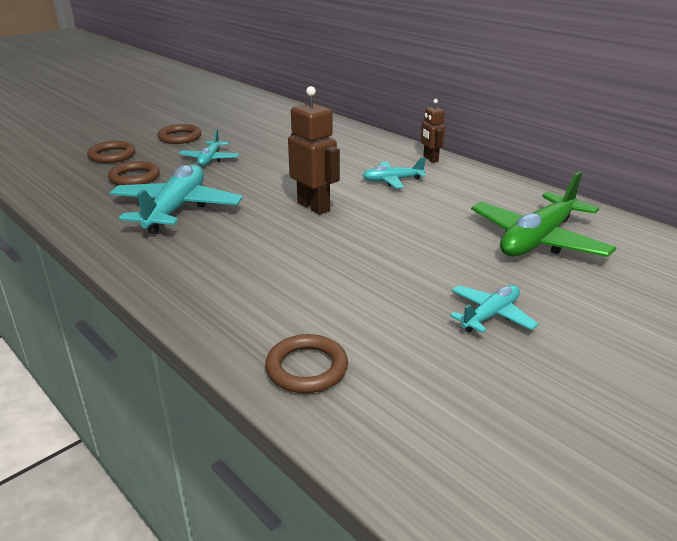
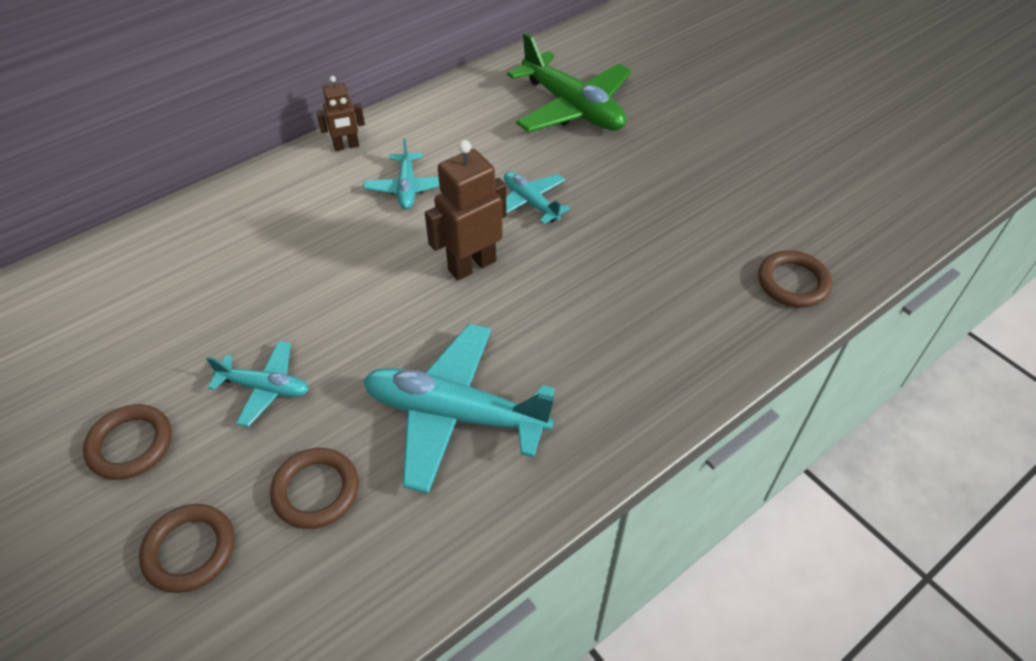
camera: 85 degrees left, 20 degrees up
turquoise plane [450,285,538,333] -> turquoise plane moved to [504,171,570,224]

